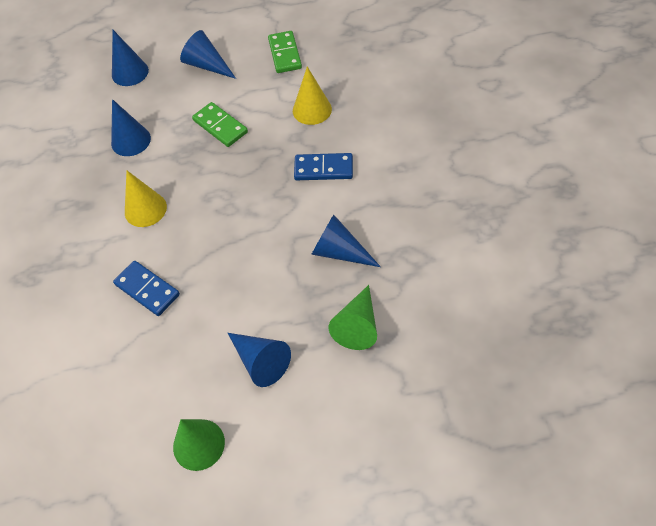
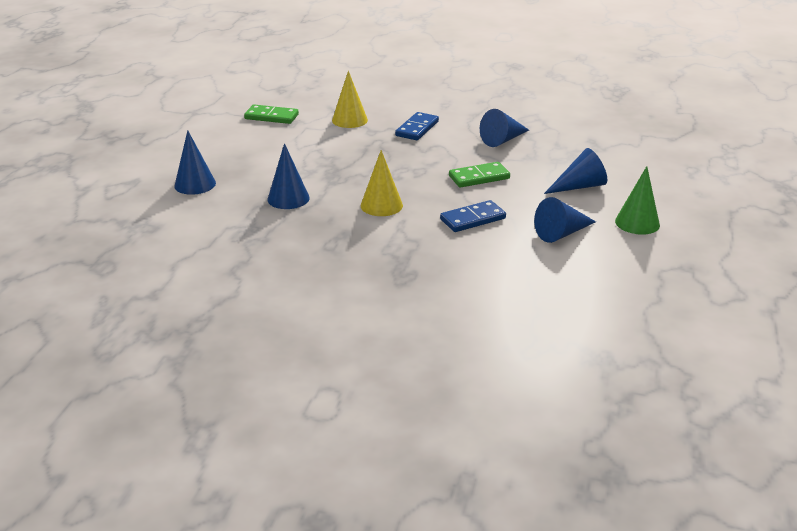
camera: 70 degrees left, 25 degrees down
blue cone [180,30,236,79] -> blue cone moved to [534,197,596,243]
green domino [192,102,248,147] -> green domino moved to [449,162,510,188]
green cone [329,285,377,350] -> none

